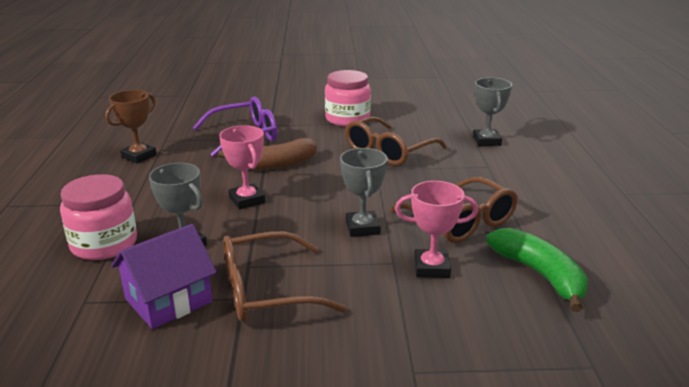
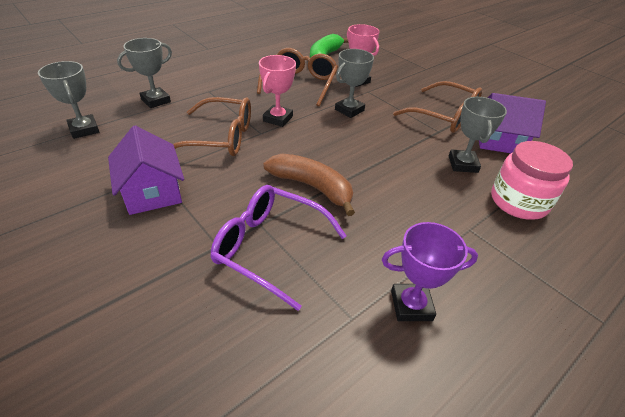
camera: 130 degrees left, 15 degrees up
brown trophy [105,90,157,164] -> purple trophy [382,222,478,321]
pink trophy [219,125,265,209] -> pink trophy moved to [259,55,296,127]
pink jar [325,70,371,126] -> purple house [108,125,184,215]
none -> grey trophy [38,61,99,139]

